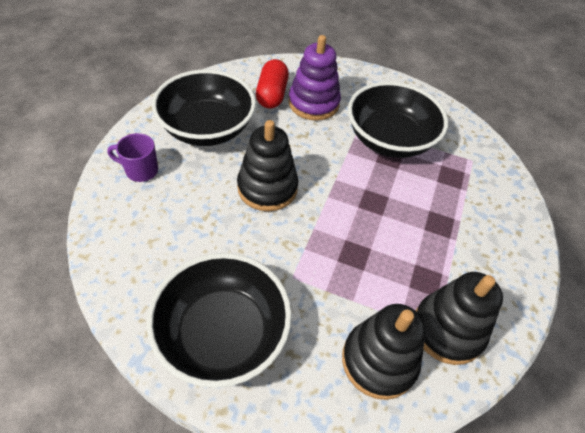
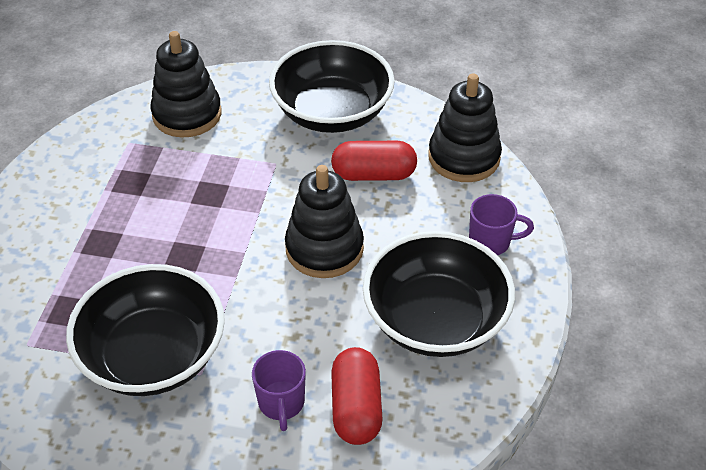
camera: 175 degrees right, 5 degrees down
purple stacking toy [288,35,341,121] -> purple mug [252,350,306,431]
black stacking toy [416,272,503,365] -> black stacking toy moved to [428,73,502,182]
none -> red capsule [331,141,417,181]

